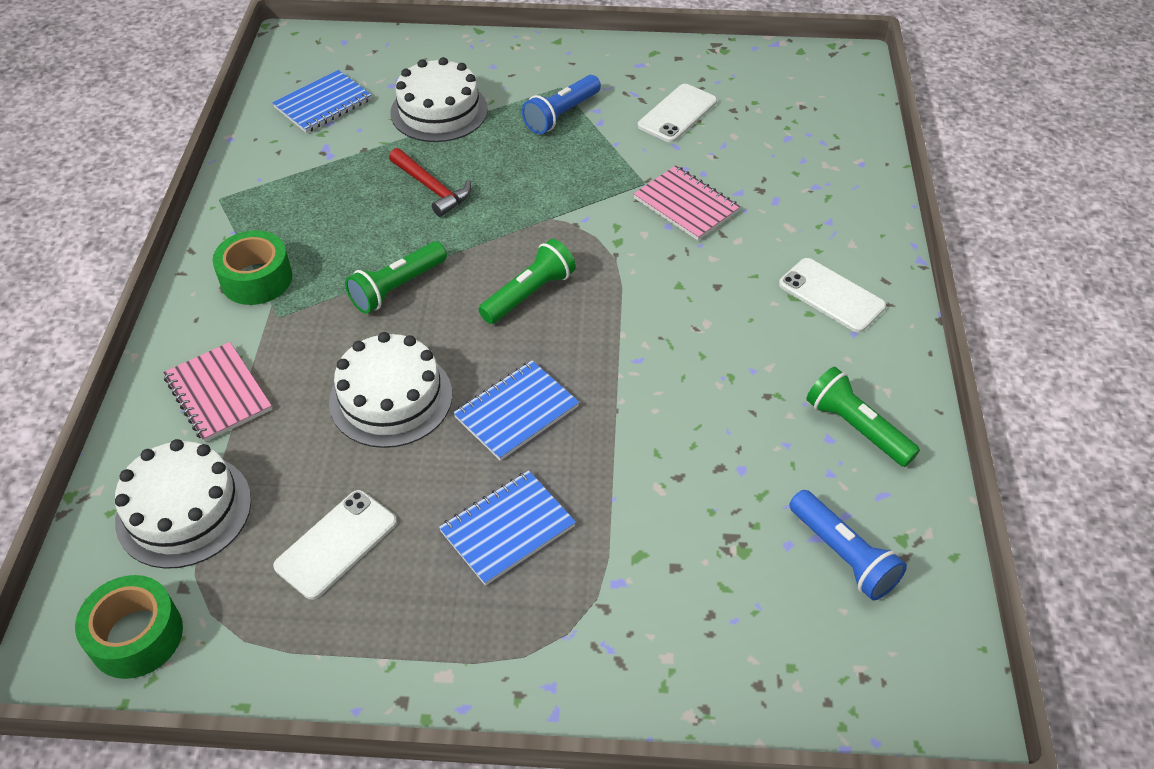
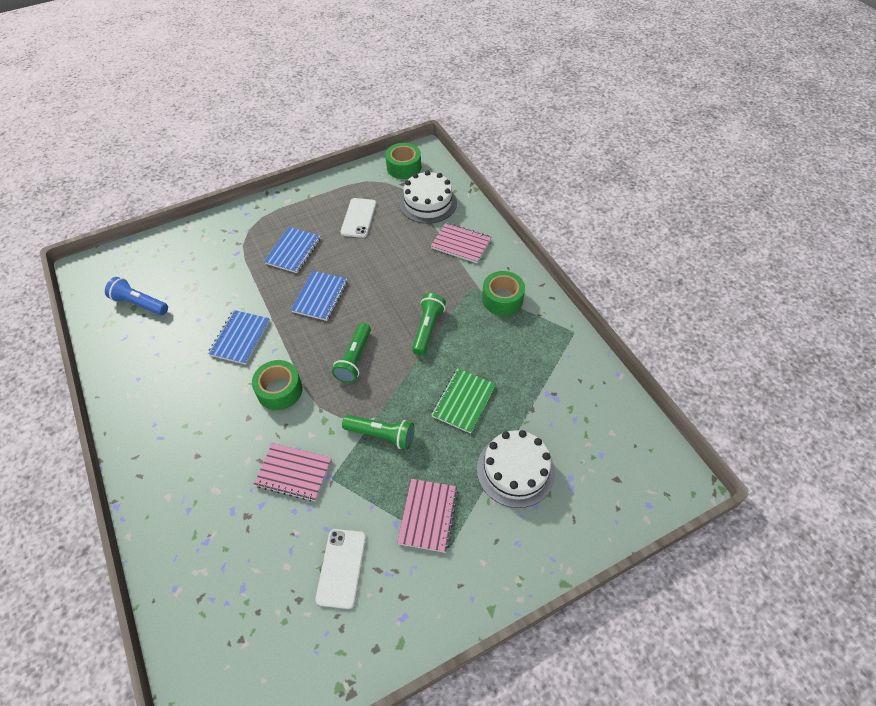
camera: 150 degrees right, 5 degrees up
blue notebook [272,70,372,133] -> blue notebook moved to [208,310,270,364]
white cake [329,332,452,448] -> none
red hammer [389,148,471,217] -> green notebook [431,368,496,433]
blue flashlight [522,75,601,134] -> pink notebook [397,479,458,553]
white phone [779,258,886,333] -> none
green flashlight [806,367,920,467] -> green flashlight moved to [342,415,414,449]
none -> green tape [252,360,303,410]

